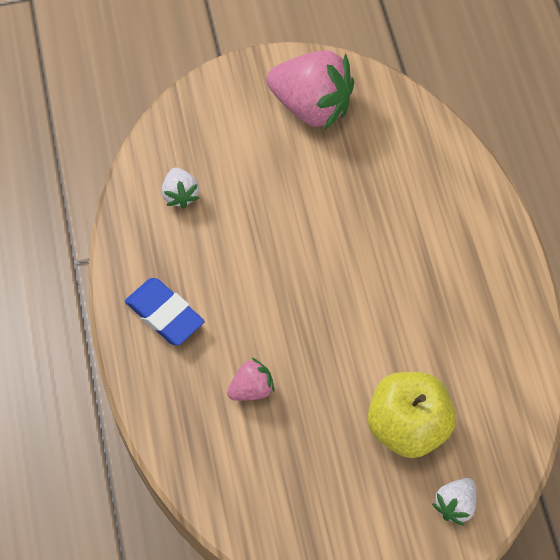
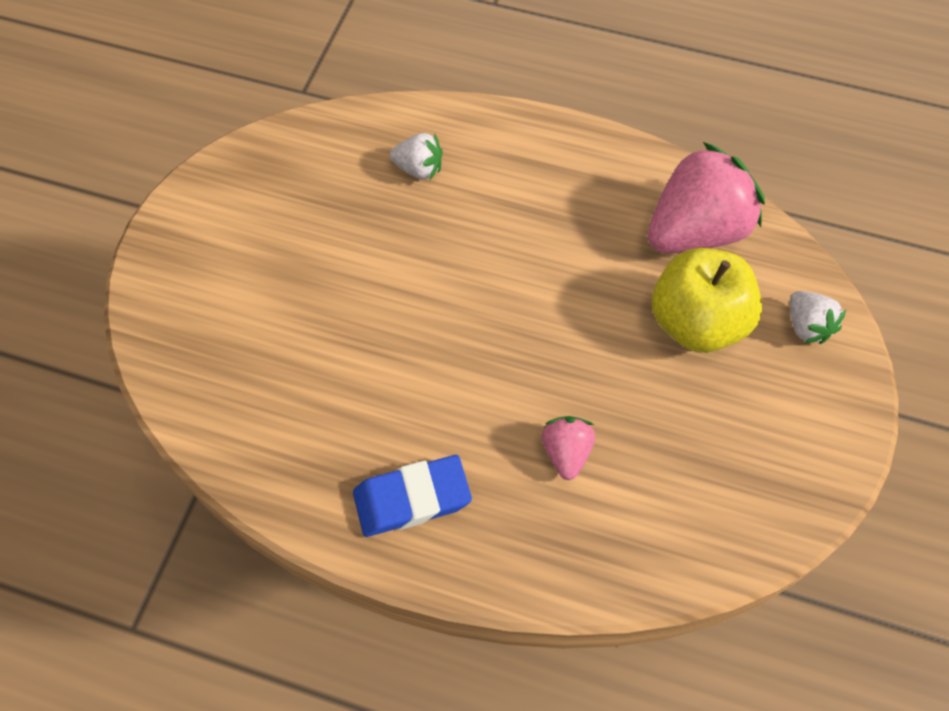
camera: 60 degrees left, 0 degrees up
white strawberry [162,168,199,209] -> white strawberry moved to [390,133,442,180]
pink strawberry [267,51,354,130] -> pink strawberry moved to [647,142,765,253]

